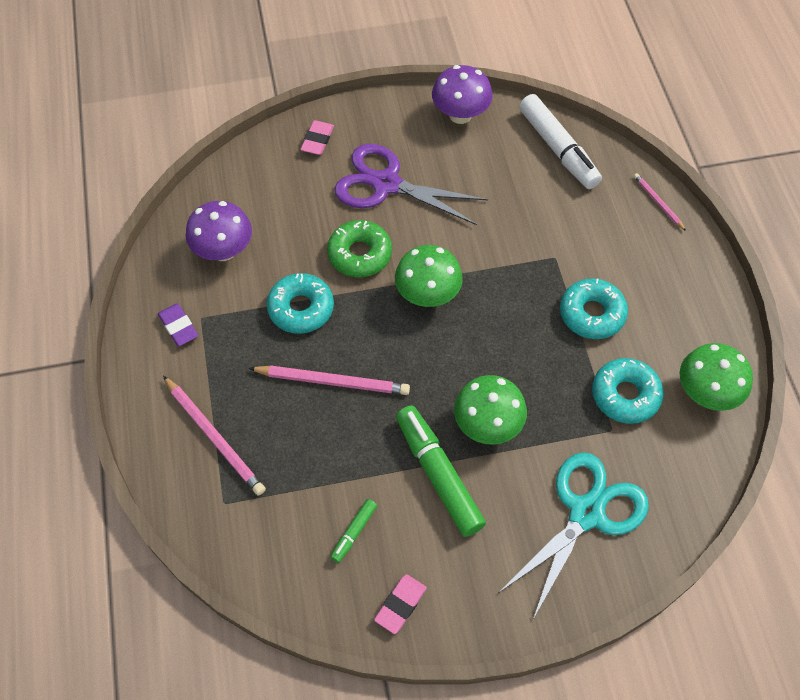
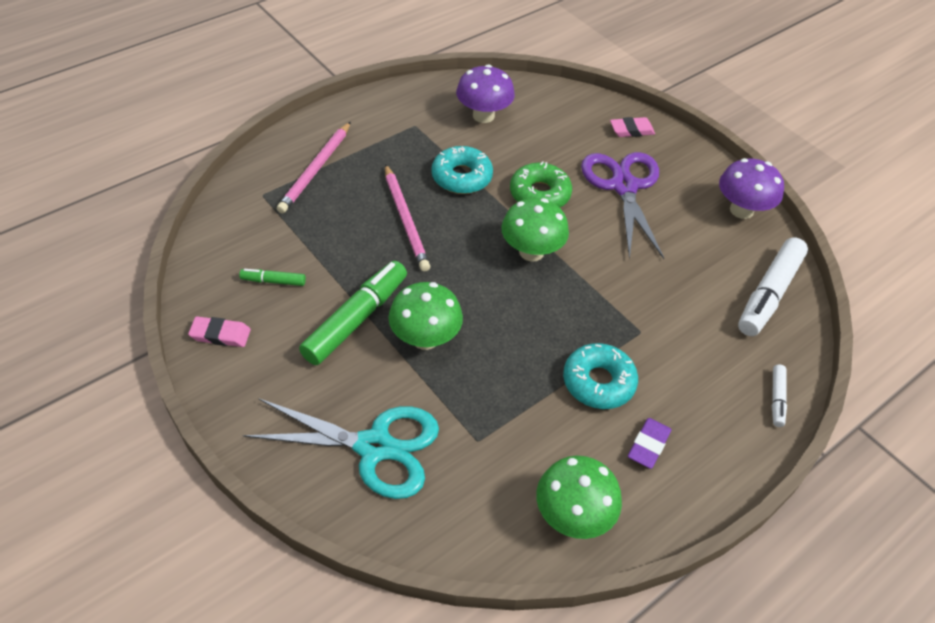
camera: 60 degrees right, 10 degrees down
purple eraser [158,303,198,346] -> purple eraser moved to [628,418,672,469]
turquoise donut [592,358,663,424] -> none
pink pencil [634,173,686,231] -> white marker [772,364,787,427]

